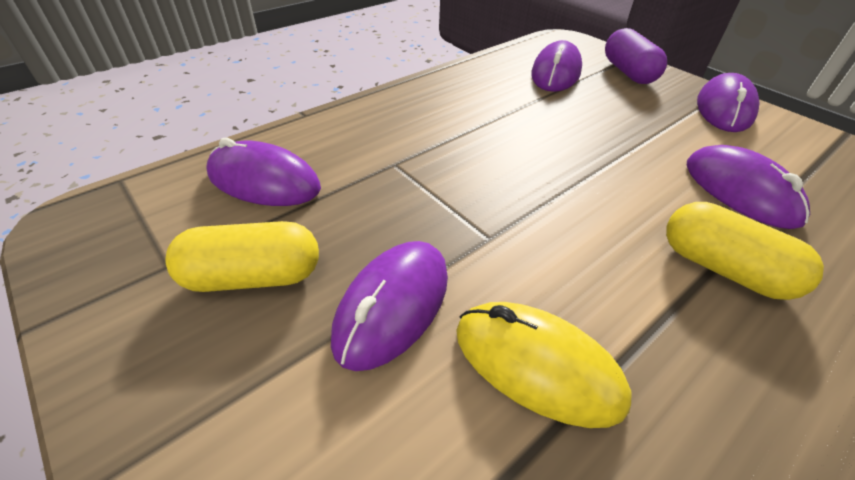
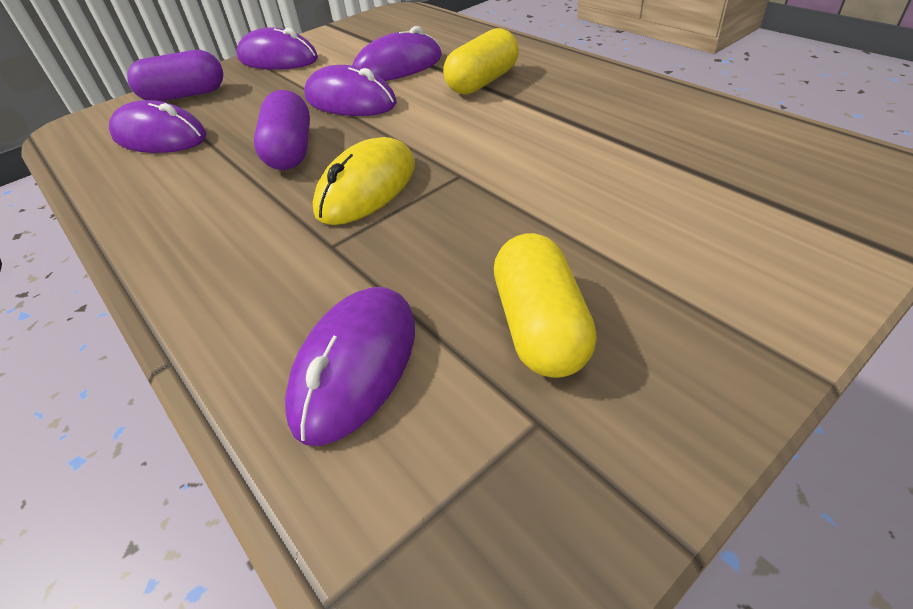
camera: 85 degrees left, 0 degrees up
purple mouse [331,241,448,371] -> purple mouse moved to [304,65,397,116]
yellow mouse [456,302,632,428] -> yellow mouse moved to [313,137,415,225]
none -> purple capsule [254,90,310,170]

